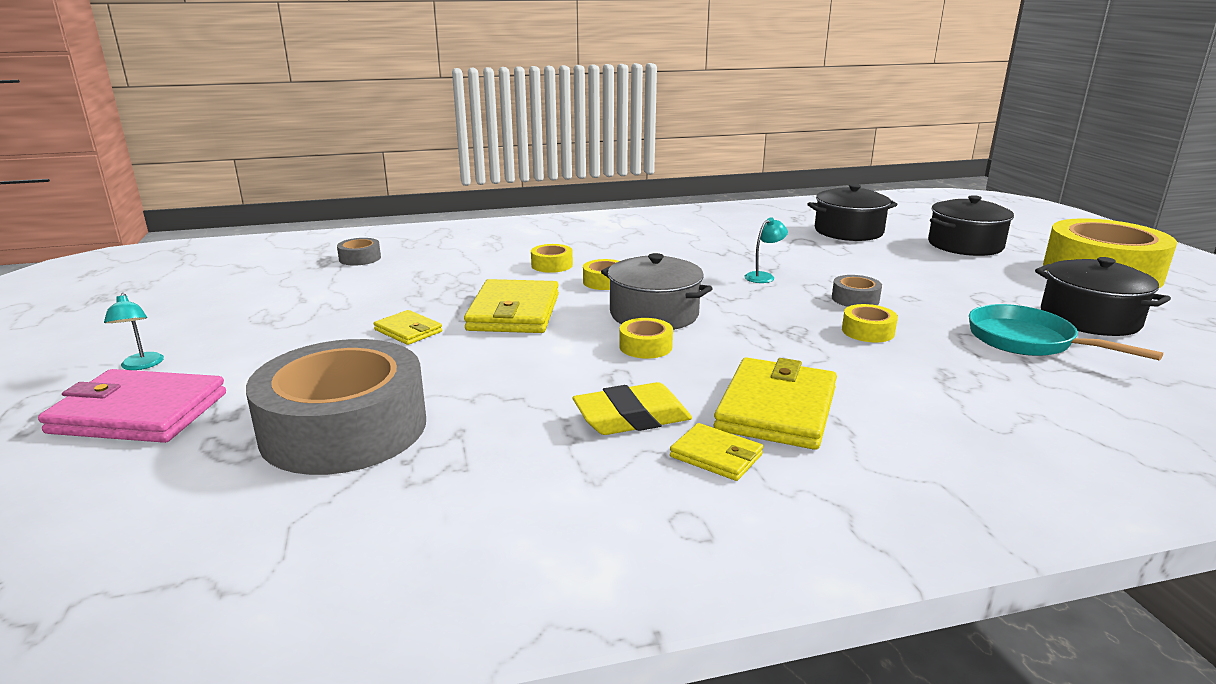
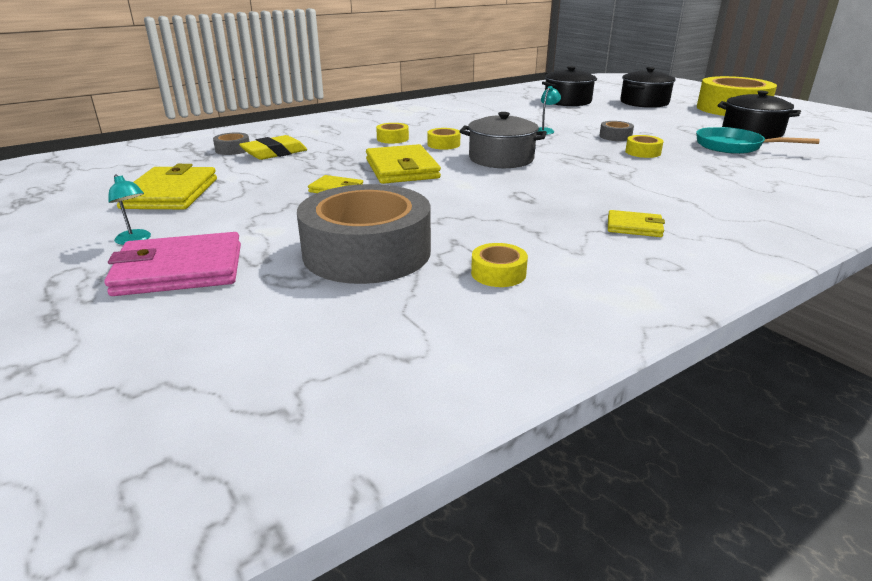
camera: 20 degrees left, 5 degrees up
yellow eraser [573,382,692,435] -> yellow eraser moved to [239,135,308,160]
yellow tape [619,318,673,359] -> yellow tape moved to [471,243,528,287]
yellow wallet [714,357,837,450] -> yellow wallet moved to [117,164,217,209]

